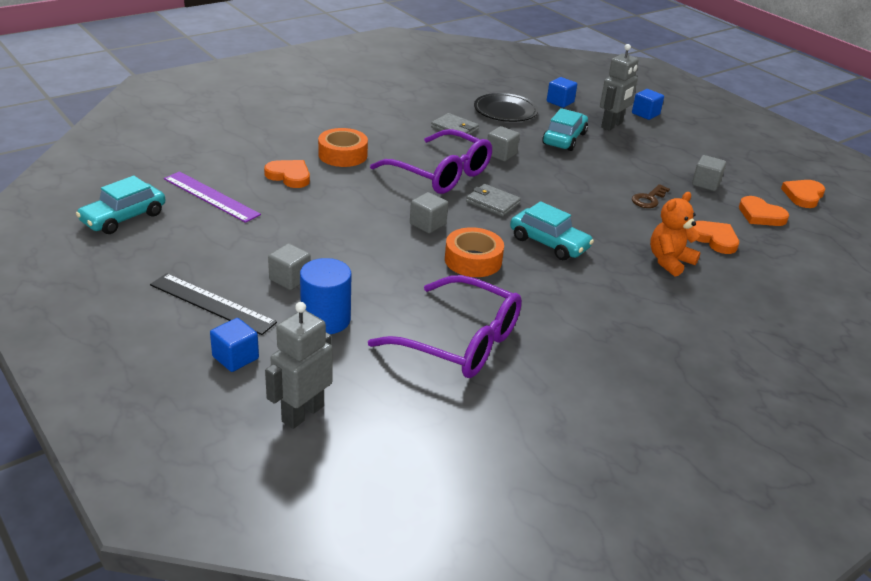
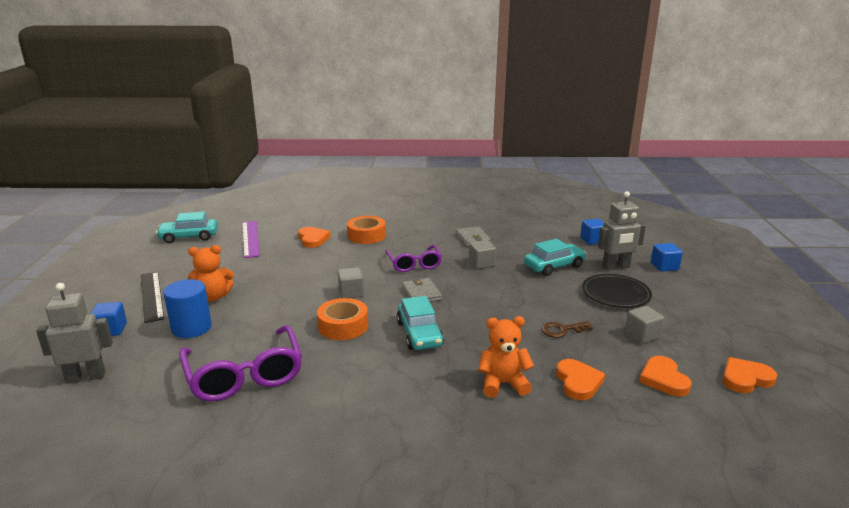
camera: 40 degrees right, 10 degrees down
grey cube [268,243,311,290] -> orange teddy bear [188,245,234,302]
purple glasses [370,129,492,194] -> purple glasses [385,245,442,272], size x0.62
black plate [474,93,538,122] -> black plate moved to [582,274,652,308]

